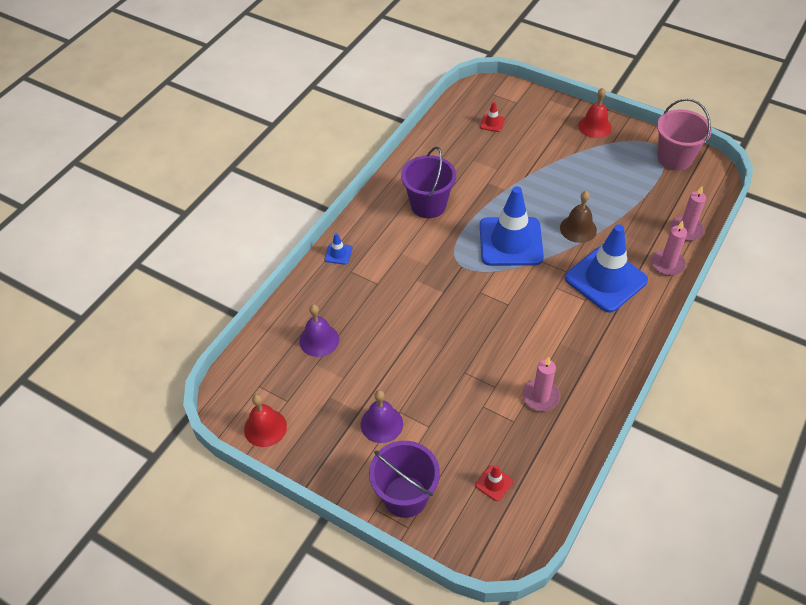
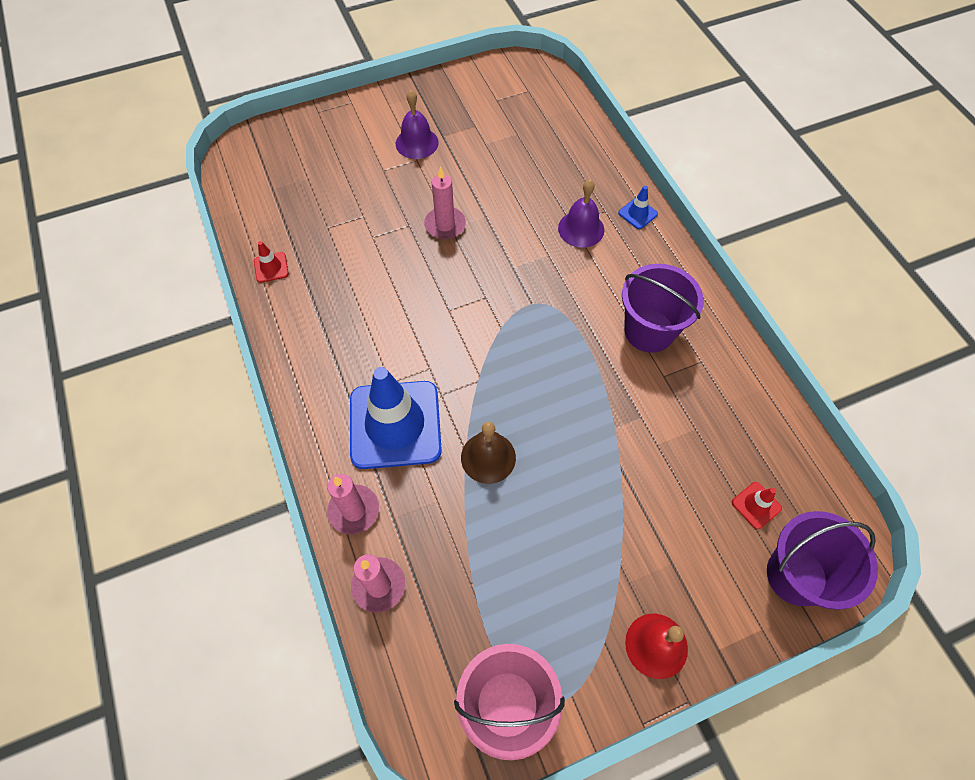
camera: 125 degrees right, 10 degrees up
red bell [244,394,287,447] -> none
purple bell [299,304,339,357] -> purple bell moved to [558,180,604,248]
purple bucket [369,441,440,518] -> purple bucket moved to [767,511,878,610]
red traffic cone [475,465,513,501] -> red traffic cone moved to [254,241,289,283]
blue traffic cone [480,186,544,266] -> none
pink candle [522,357,561,411] -> pink candle moved to [424,167,466,239]

